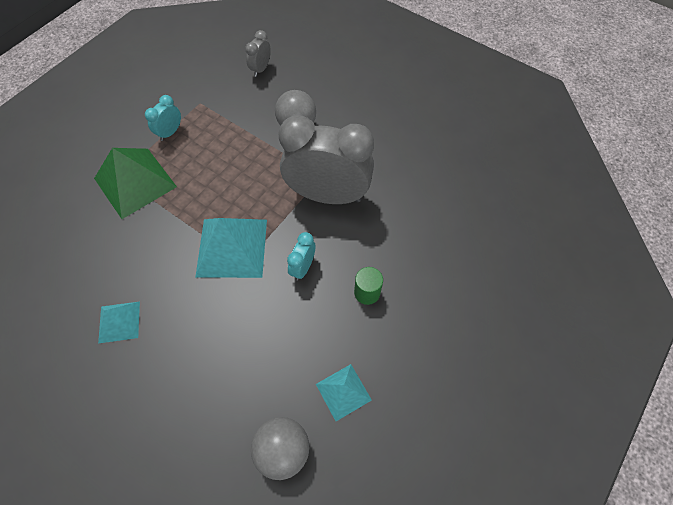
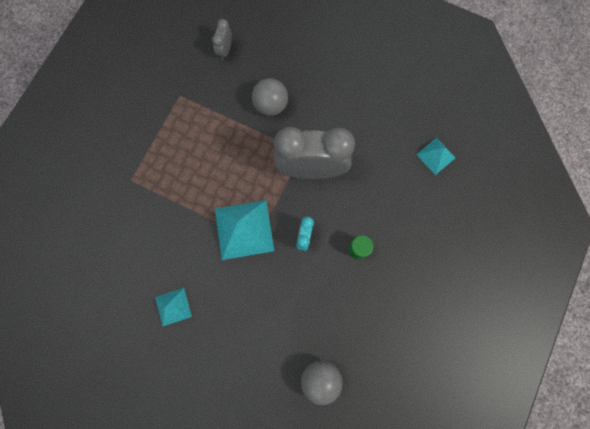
camera: 10 degrees left, 15 degrees up
green pyramid [94,148,177,219] -> none
turquoise clock [145,95,181,141] -> none
turquoise pyramid [316,364,372,421] -> turquoise pyramid moved to [416,138,455,175]

